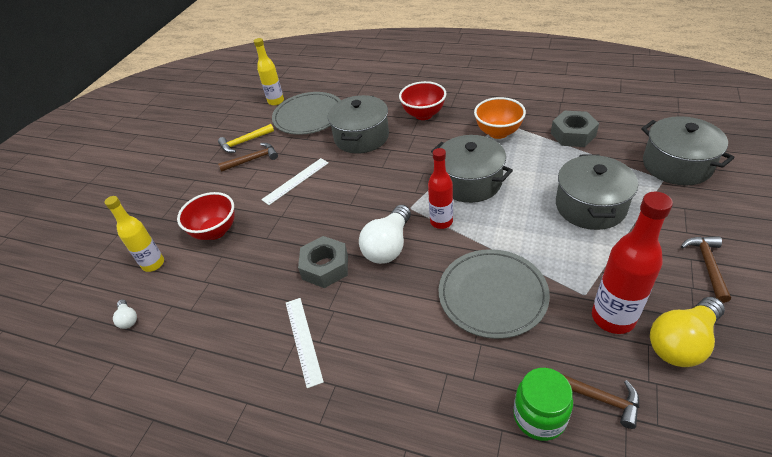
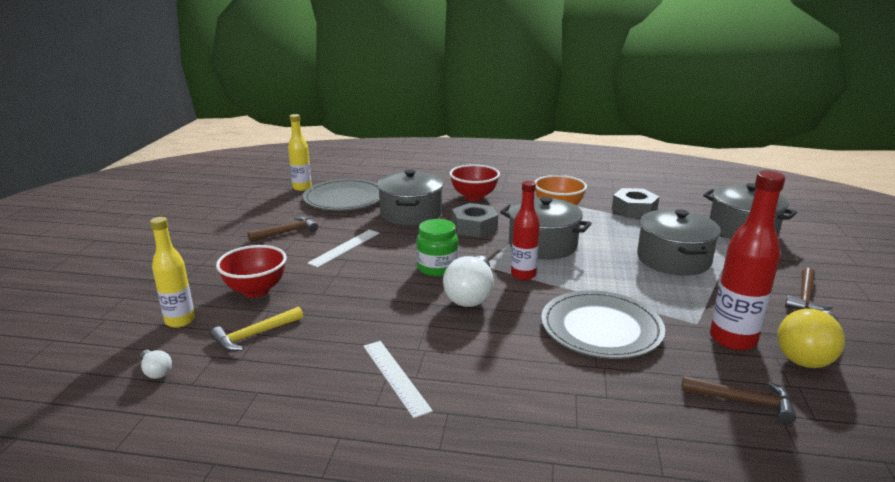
camera: 15 degrees left, 20 degrees down
yellow hammer [218,124,274,153] -> yellow hammer moved to [210,307,303,351]
grey nut [298,236,348,288] -> grey nut moved to [452,203,498,238]
green jar [513,368,573,441] -> green jar moved to [416,219,458,277]
brown hammer [681,236,731,303] -> brown hammer turned 150 degrees counterclockwise [785,268,833,311]

